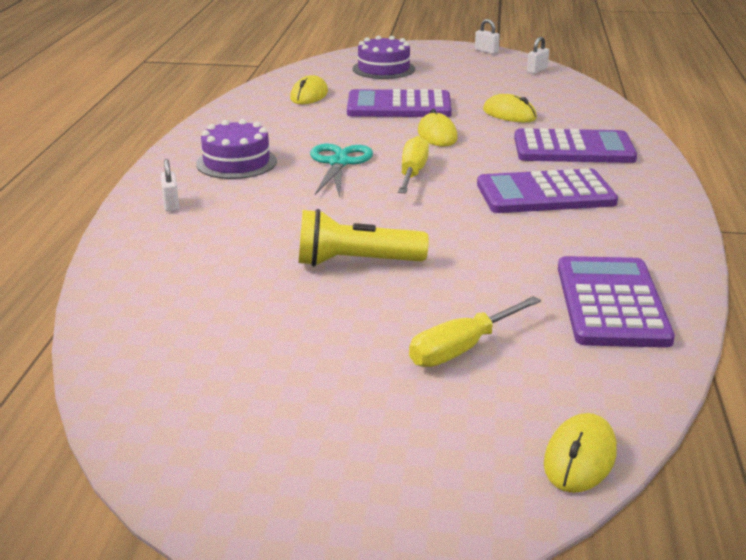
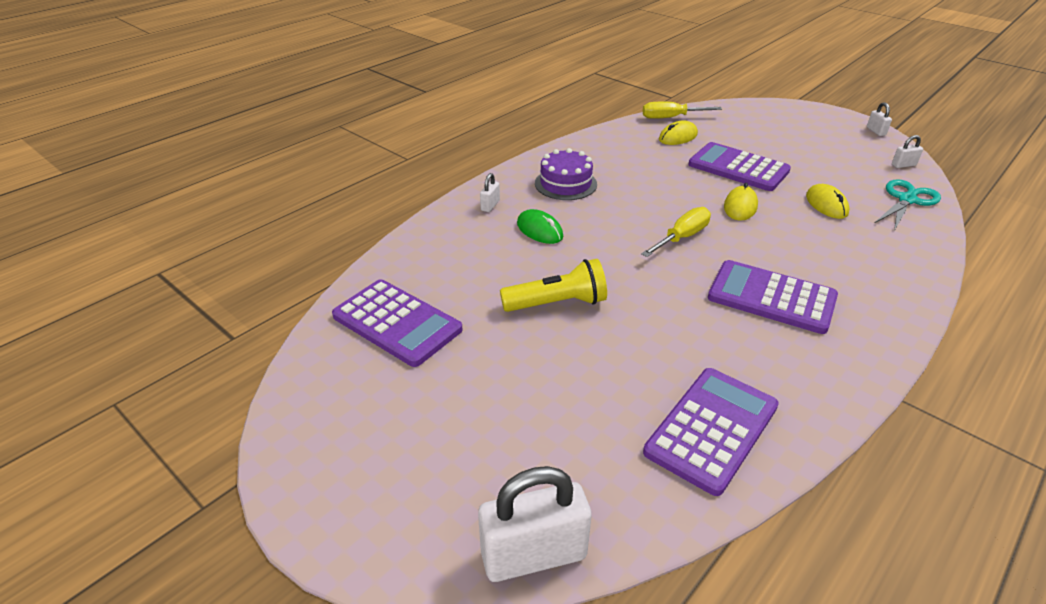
camera: 35 degrees right, 10 degrees up
yellow flashlight [299,209,429,267] -> yellow flashlight turned 135 degrees clockwise [500,259,607,312]
turquoise scissors [310,144,373,198] -> turquoise scissors moved to [875,179,941,231]
purple cake [353,35,415,79] -> none
yellow screwdriver [409,296,541,367] -> yellow screwdriver moved to [643,102,722,119]
purple calculator [514,128,637,163] -> purple calculator moved to [332,279,463,367]
yellow mouse [544,413,617,493] -> white padlock [478,466,592,582]
none -> green mouse [517,209,563,244]

